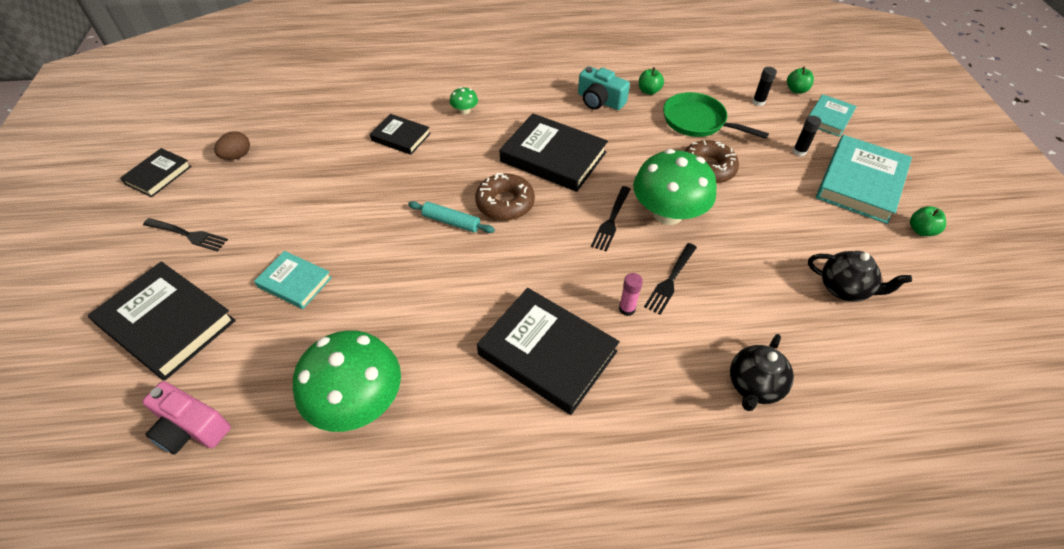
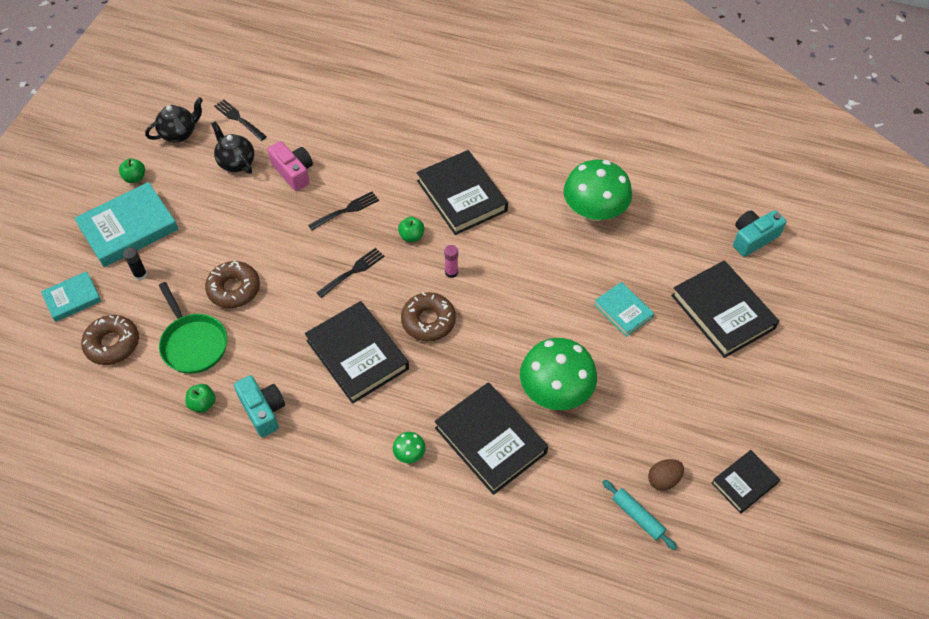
camera: 155 degrees left, 5 degrees up
pink camera [142,381,231,455] -> pink camera moved to [267,141,313,191]
black fork [143,218,228,252] -> black fork moved to [214,100,267,141]
black book [370,114,431,155] -> black book [434,382,548,495], size x1.77
turquoise rolling pin [408,201,495,233] -> turquoise rolling pin moved to [602,480,677,550]
pink glue stick [619,273,643,316] -> pink glue stick moved to [444,245,458,278]
green mushroom [633,149,717,225] -> green mushroom moved to [520,338,597,410]
black teapot [730,334,794,411] -> black teapot moved to [145,97,203,142]
black glue stick [752,67,777,106] -> brown donut [81,315,139,365]
green apple [787,67,814,94] -> green apple moved to [398,217,425,242]
none -> turquoise camera [733,210,786,257]

